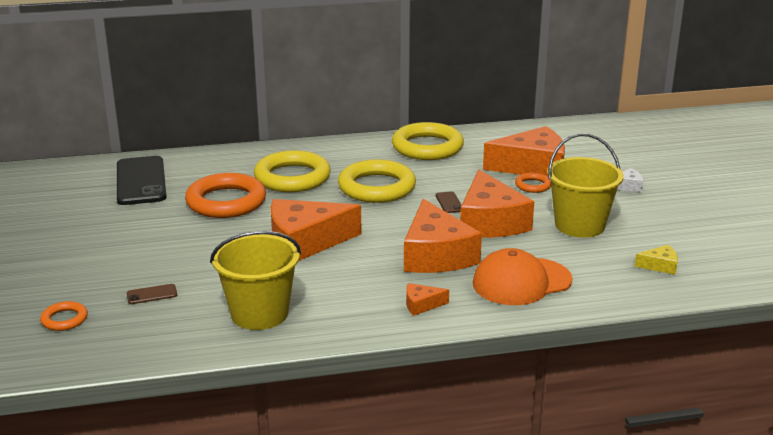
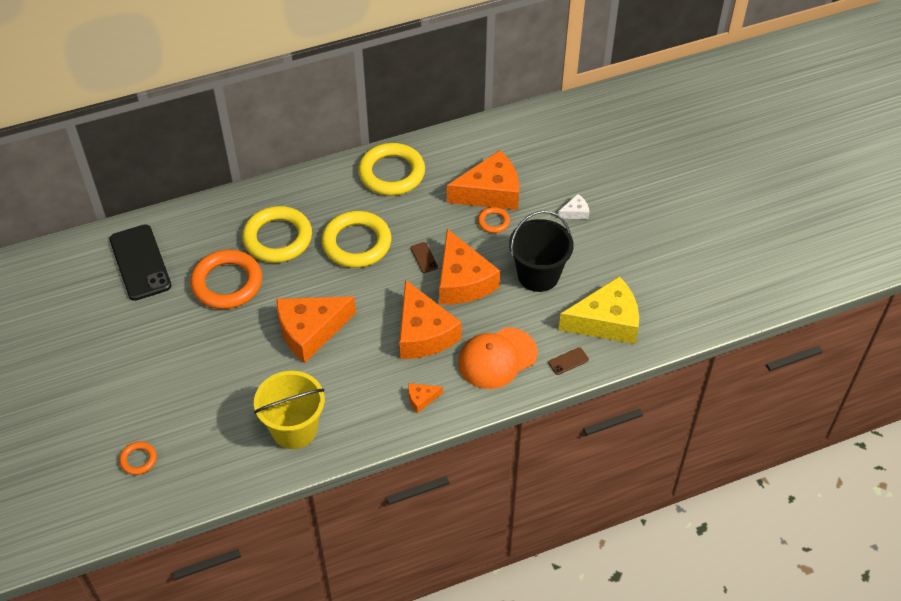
camera: 10 degrees left, 25 degrees up
brown phone [127,284,177,304] -> brown phone moved to [548,347,589,375]
yellow bucket [547,133,624,238] -> black bucket [509,210,574,292]
yellow cheese [635,245,678,275] -> yellow cheese [559,276,639,344], size x2.33

